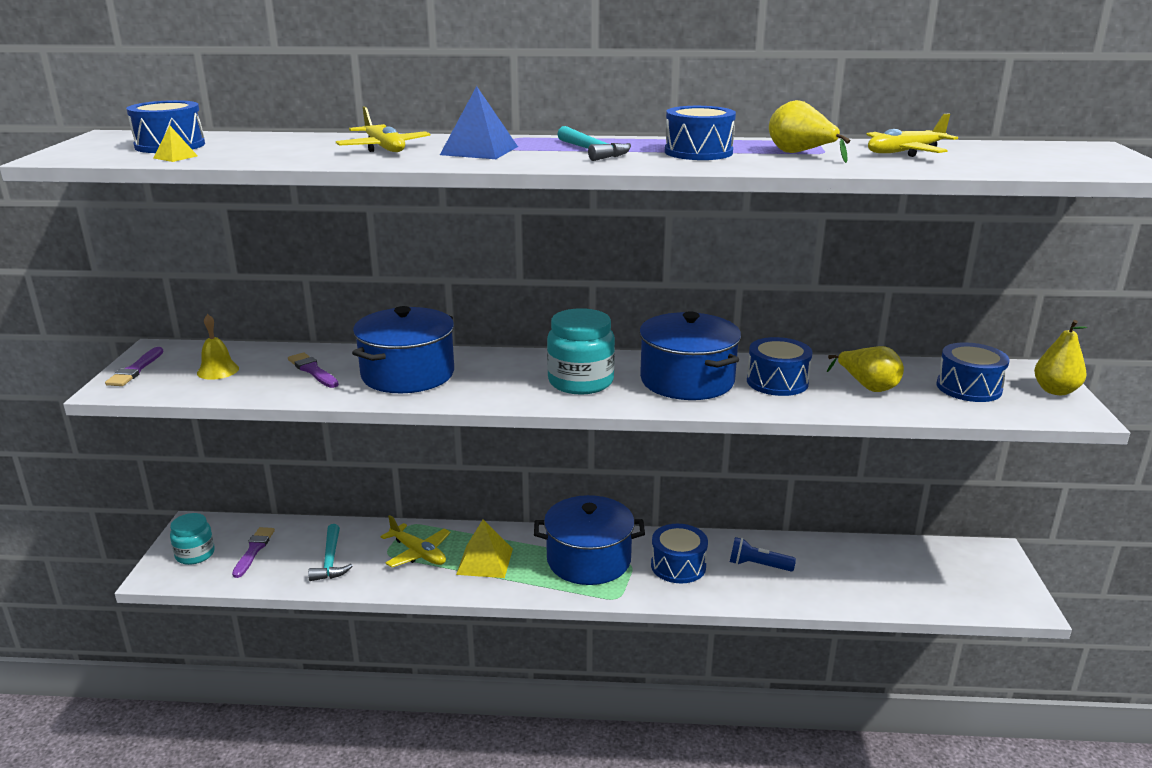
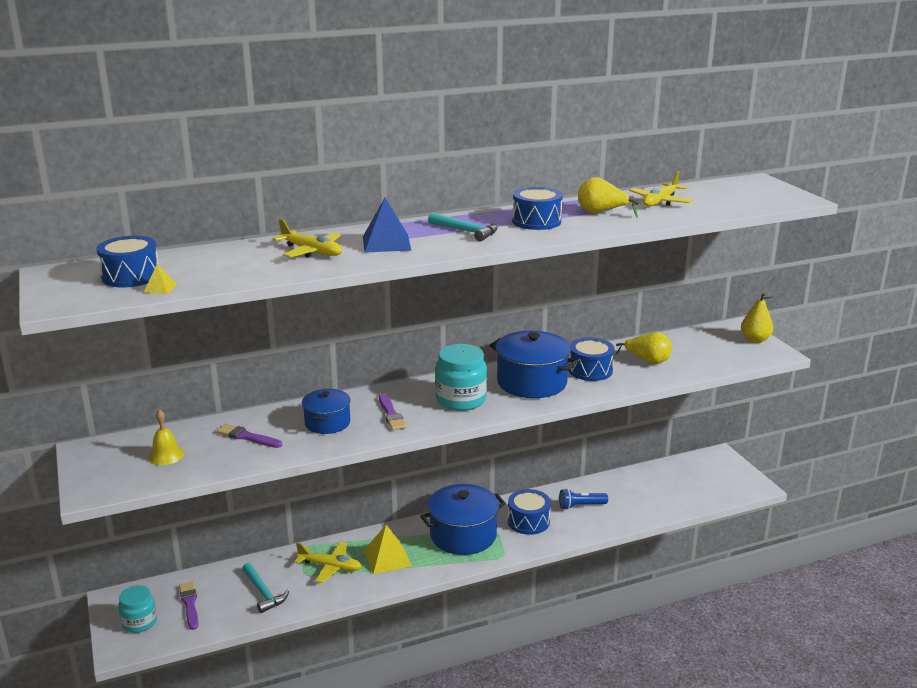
camera: 25 degrees left, 0 degrees up
purple brush [105,347,164,386] -> purple brush moved to [379,394,407,430]
blue pot [352,306,454,393] -> blue pot [302,389,351,434], size x0.60
blue drum [936,342,1010,402] -> none

